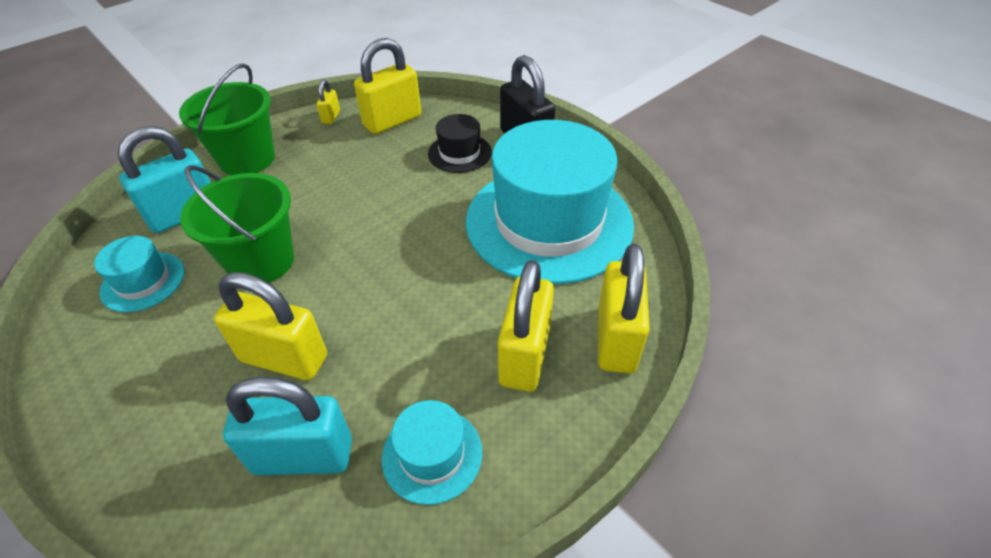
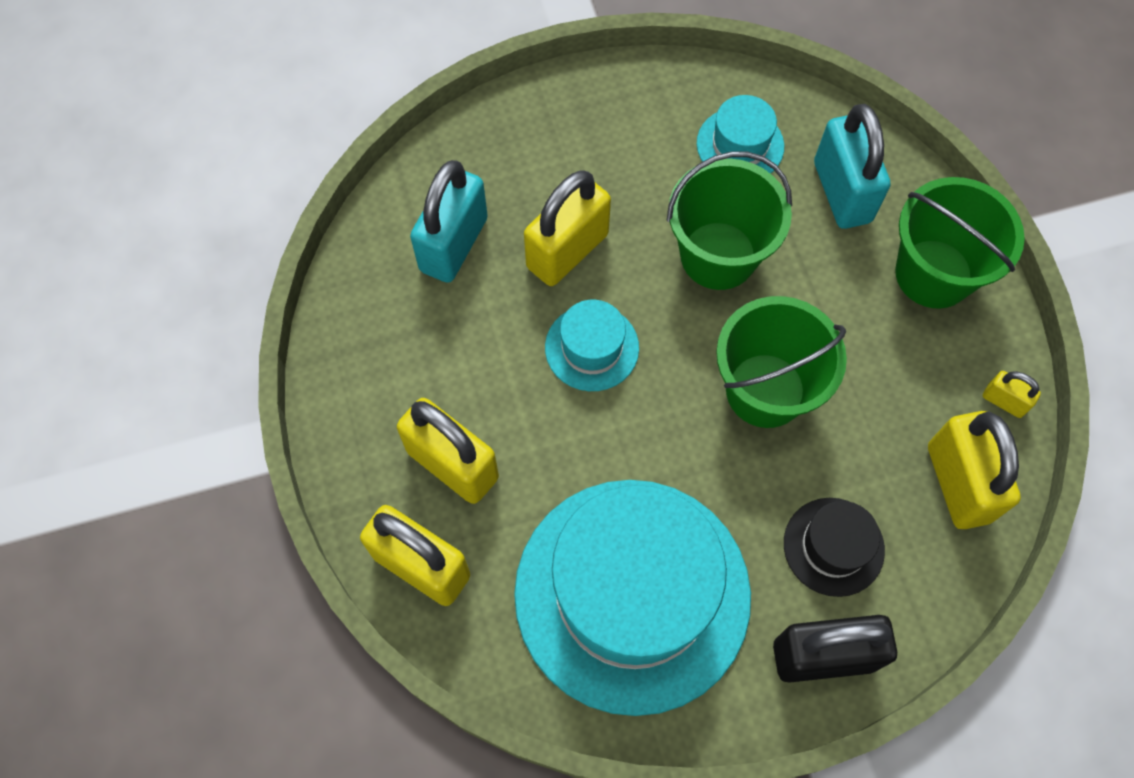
camera: 115 degrees right, 20 degrees up
turquoise hat [382,400,483,505] -> turquoise hat moved to [545,300,639,391]
none -> green bucket [716,296,847,428]

